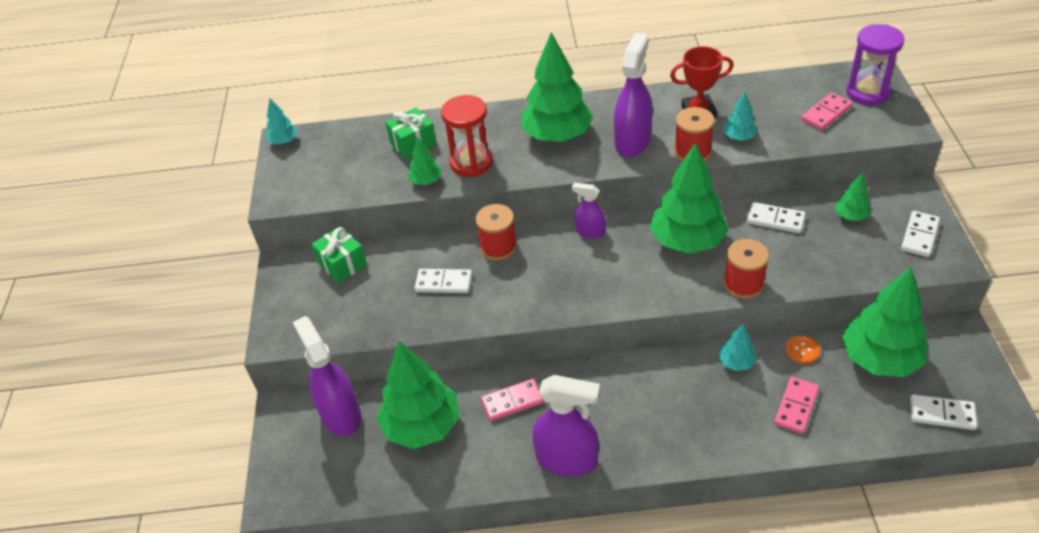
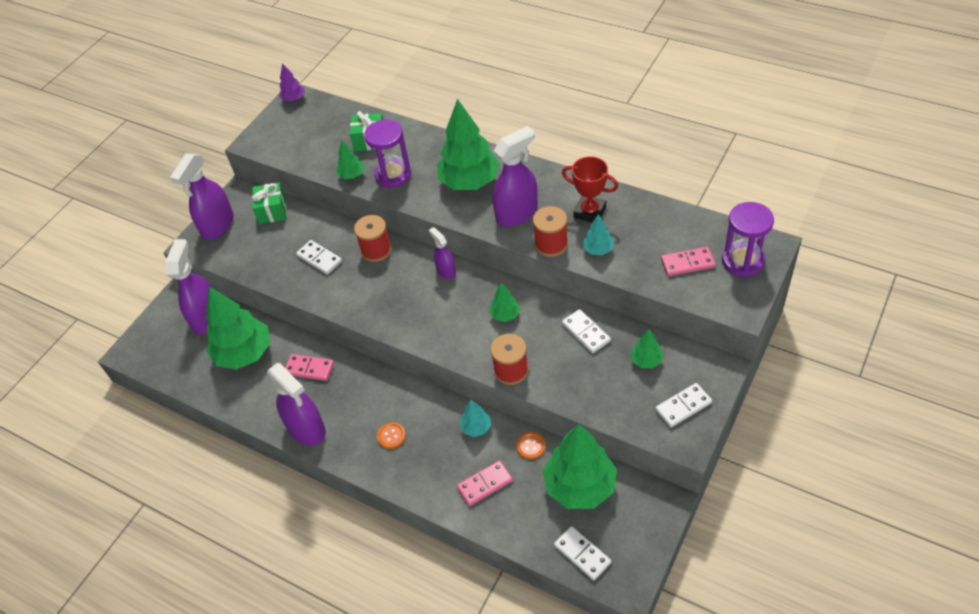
camera: 35 degrees right, 5 degrees up
turquoise tree [266,99,297,145] -> purple tree [279,63,305,101]
red hourglass [441,95,493,177] -> purple hourglass [364,119,411,188]
green tree [650,143,728,254] -> green tree [489,283,520,322], size x0.46
none -> purple spray bottle [170,153,234,240]
none -> orange button [377,422,406,449]

